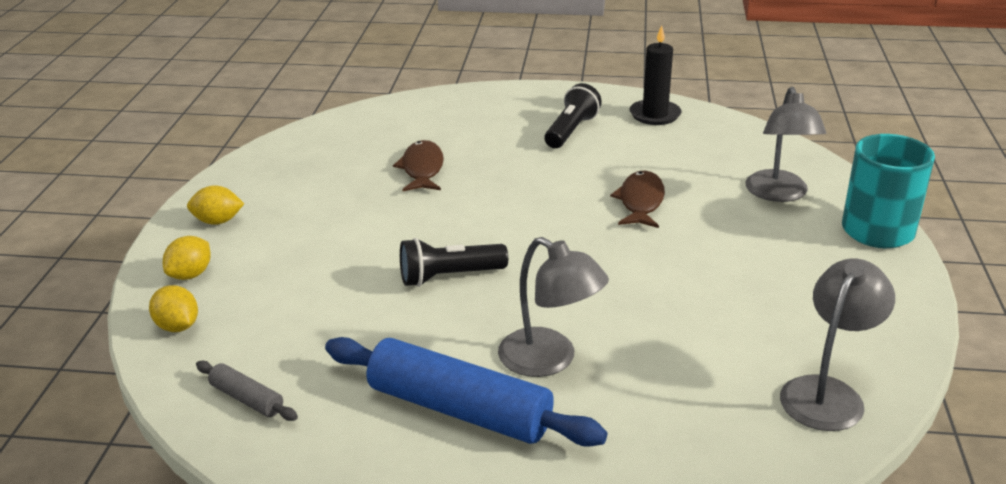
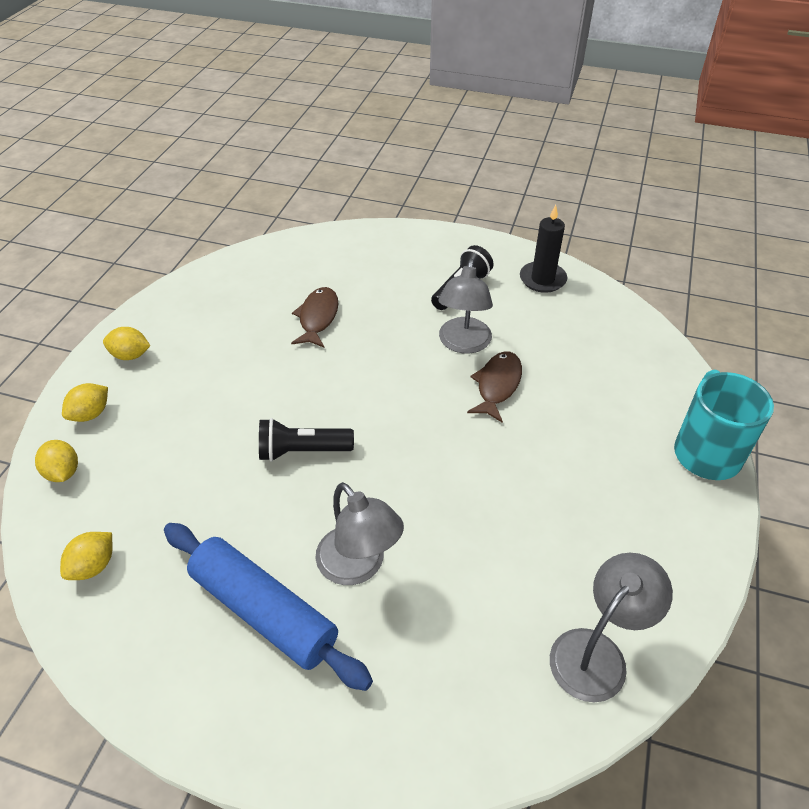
camera: 10 degrees right, 15 degrees up
grey rolling pin [196,361,298,421] -> yellow lemon [60,532,112,580]
grey lamp [745,87,826,202] -> grey lamp moved to [439,259,493,354]

